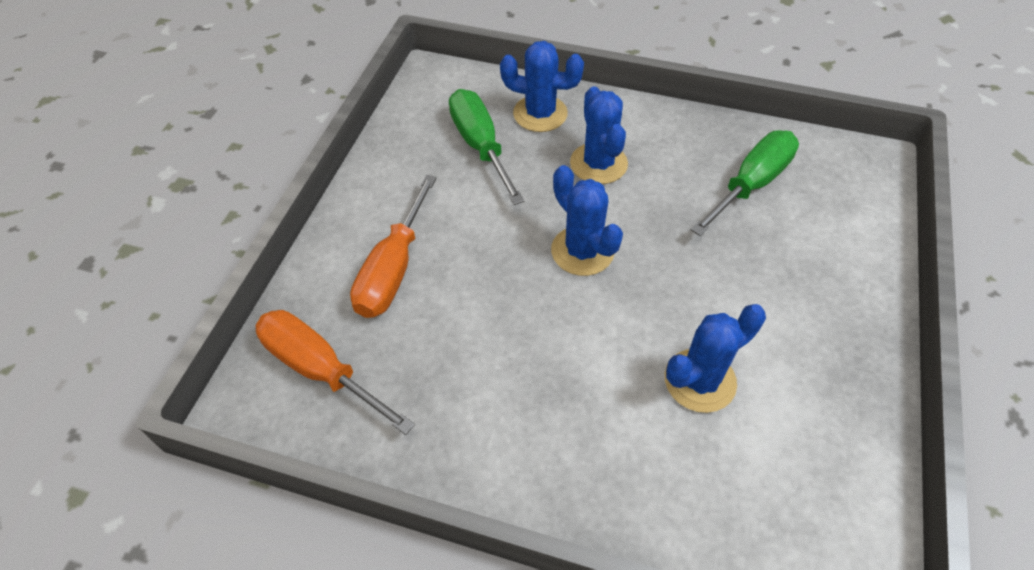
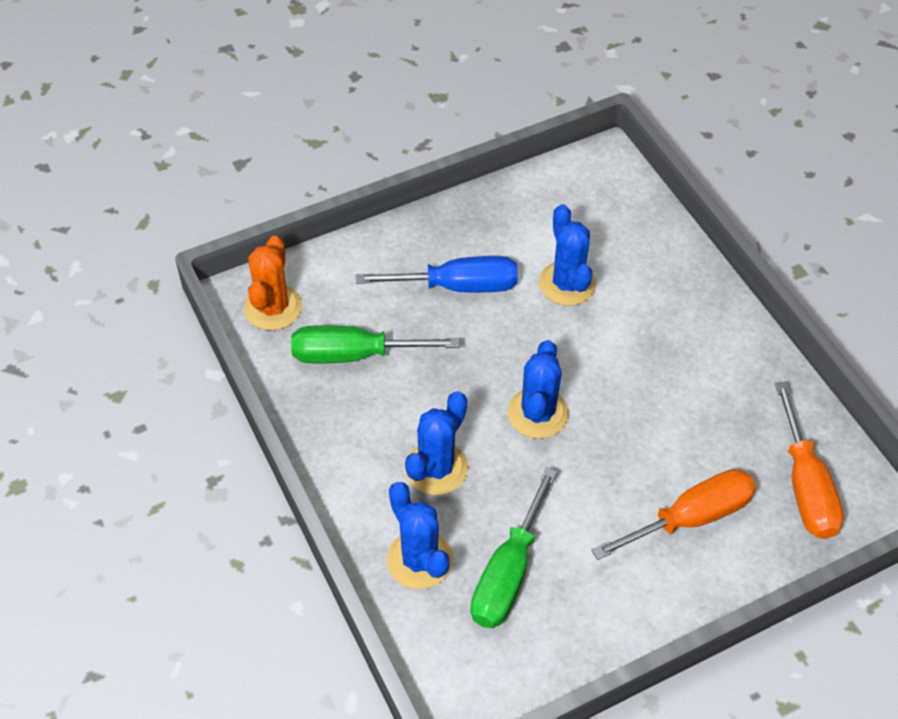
camera: 135 degrees left, 0 degrees up
blue cactus [665,304,766,413] -> blue cactus turned 60 degrees clockwise [539,204,596,306]
none -> orange cactus [244,236,302,330]
none -> blue screwdriver [356,256,518,292]

